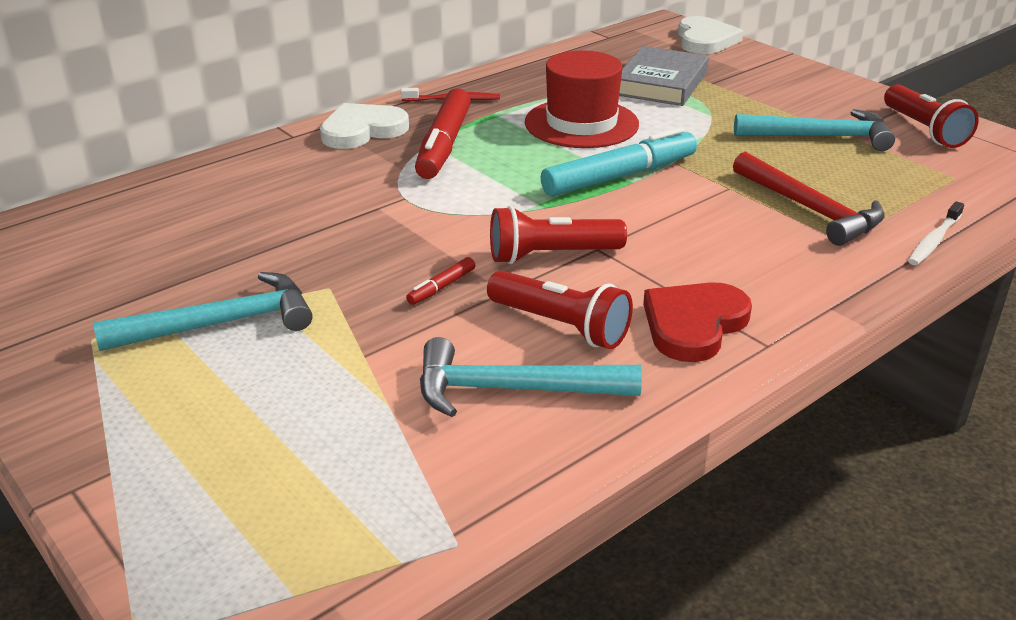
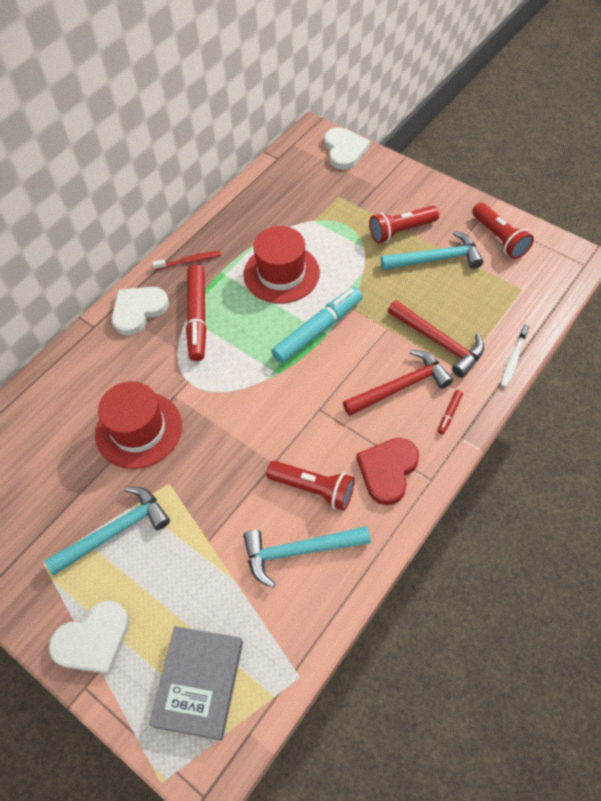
camera: 10 degrees left, 25 degrees up
red marker [406,257,475,305] -> red marker moved to [438,390,463,435]
red flashlight [490,206,627,264] -> red flashlight moved to [369,206,439,243]
grey book [619,46,709,106] -> grey book moved to [149,626,243,741]
none -> white heart [49,601,129,674]
none -> red hat [95,381,182,469]
none -> red hammer [343,350,453,416]

